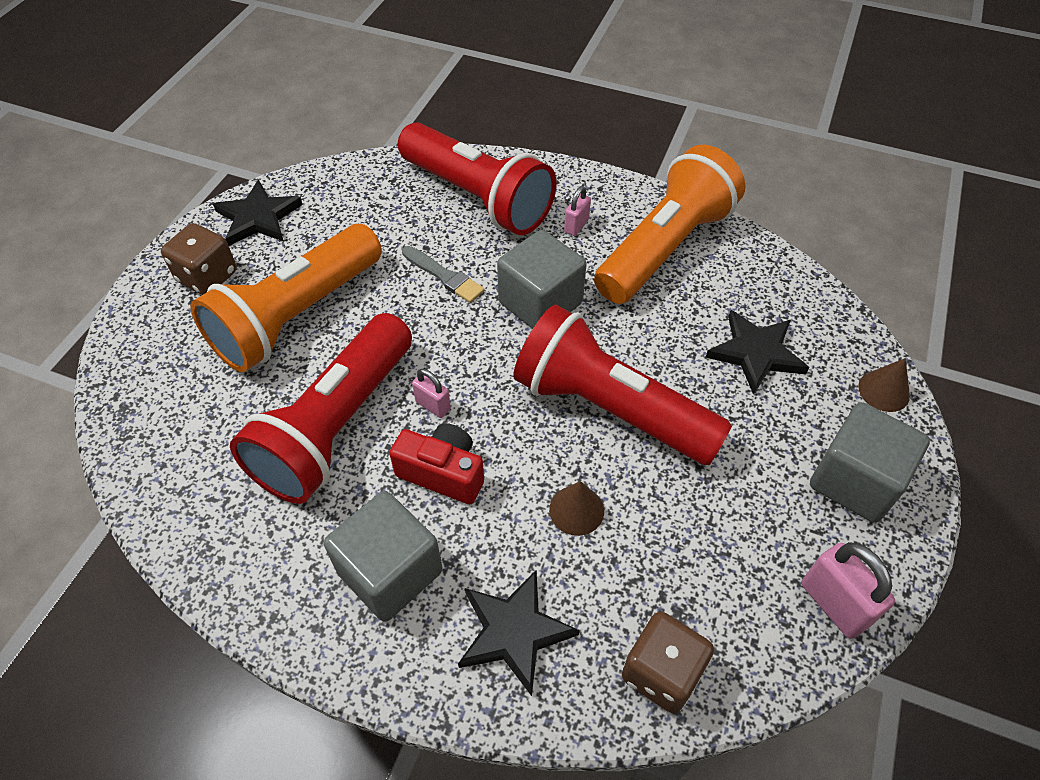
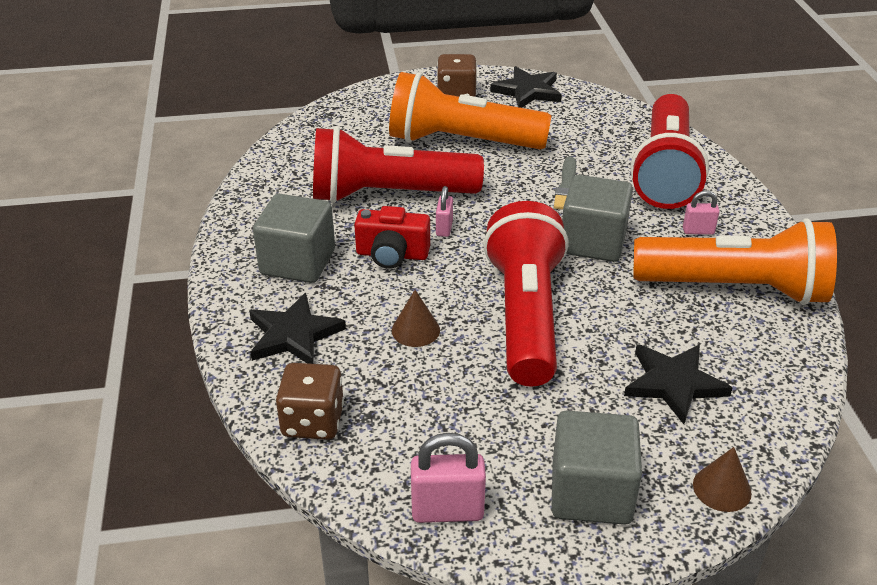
camera: 60 degrees right, 15 degrees down
red camera [389,423,484,504] -> red camera turned 105 degrees clockwise [354,206,430,269]
pink padlock [801,542,895,639] -> pink padlock turned 60 degrees clockwise [411,433,486,523]

